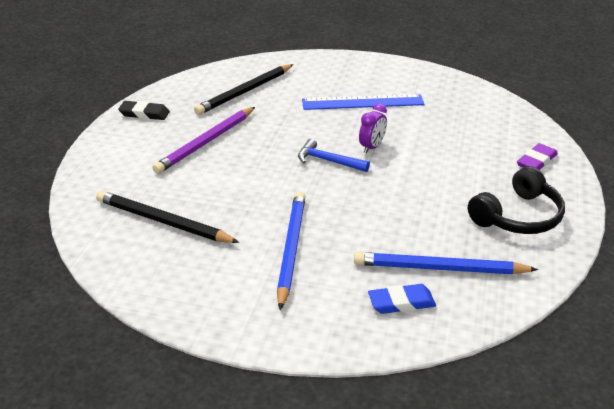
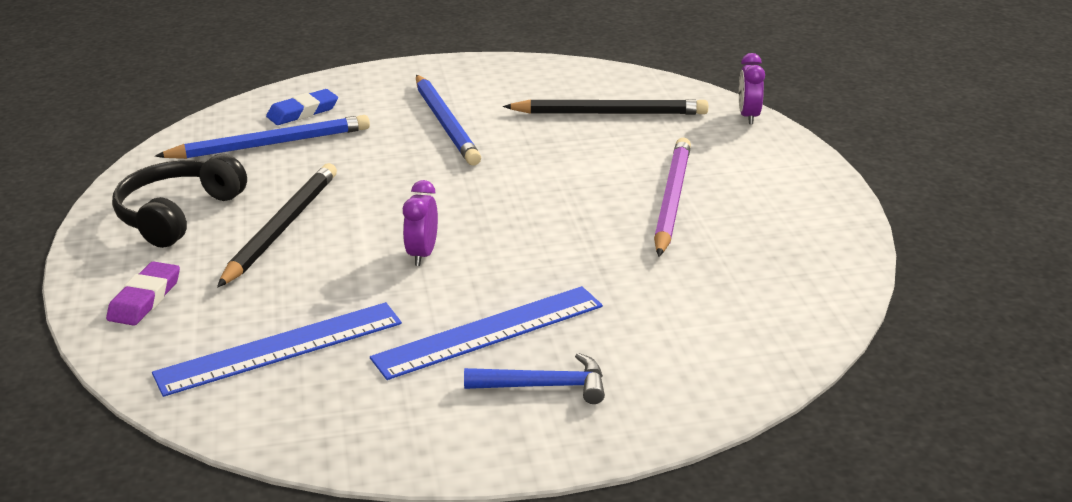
camera: 155 degrees right, 5 degrees down
black eraser [118,101,170,120] -> none
black pencil [194,64,293,115] -> black pencil moved to [217,163,337,287]
blue hammer [298,139,370,172] -> blue hammer moved to [464,353,605,404]
none -> blue ruler [152,302,402,397]
none -> purple clock [739,53,765,124]

